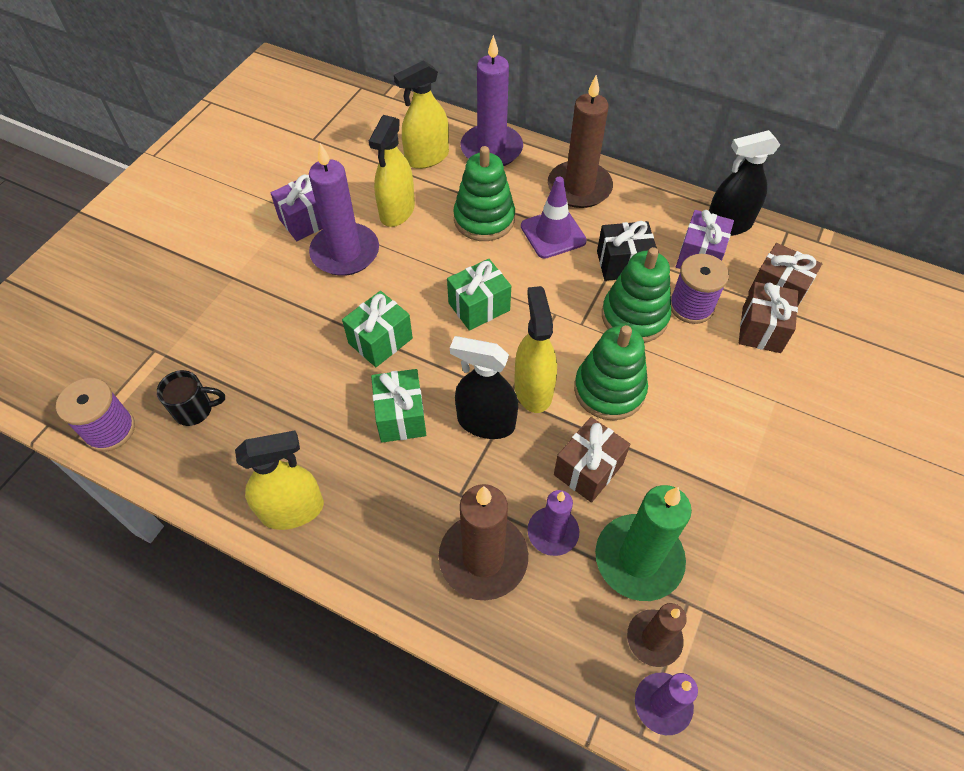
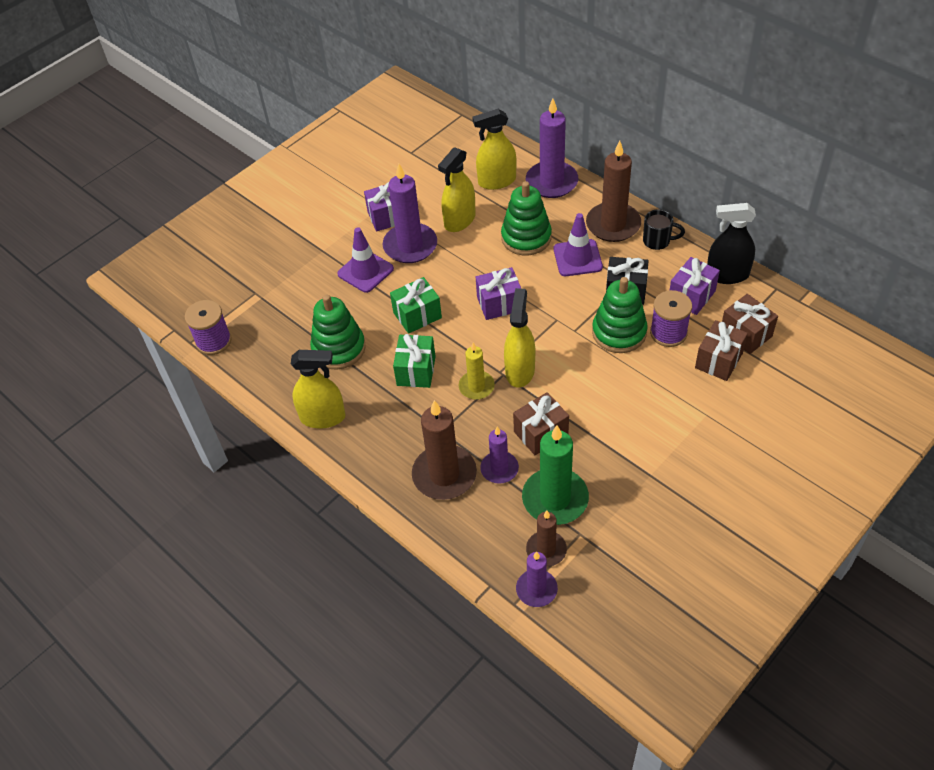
camera: 20 degrees right, 5 degrees down
black mug [157,370,225,426] -> black mug moved to [643,209,685,250]
green gift [447,259,511,331] -> purple gift [476,267,521,320]
black spray bottle [450,336,518,439] -> yellow candle [459,343,495,400]
green stacking toy [574,325,648,420] -> green stacking toy moved to [310,295,366,370]
none -> purple traffic cone [337,227,394,293]

